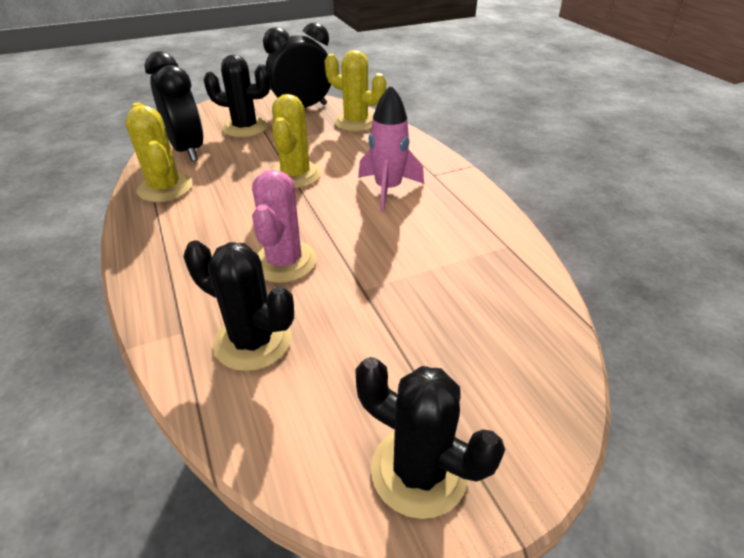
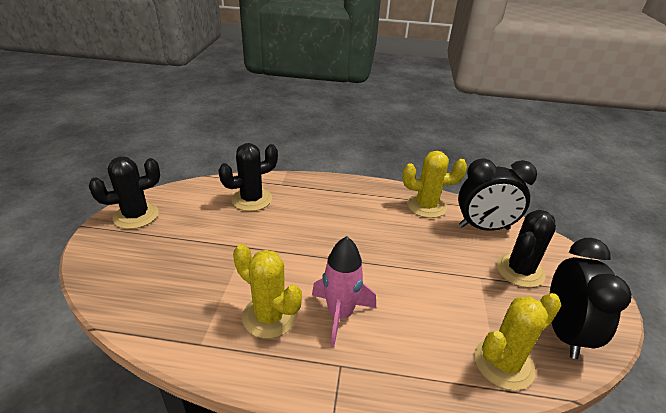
camera: 120 degrees right, 5 degrees down
pink cactus [252,169,317,283] -> none
yellow cactus [272,94,322,188] -> yellow cactus moved to [233,244,302,339]

